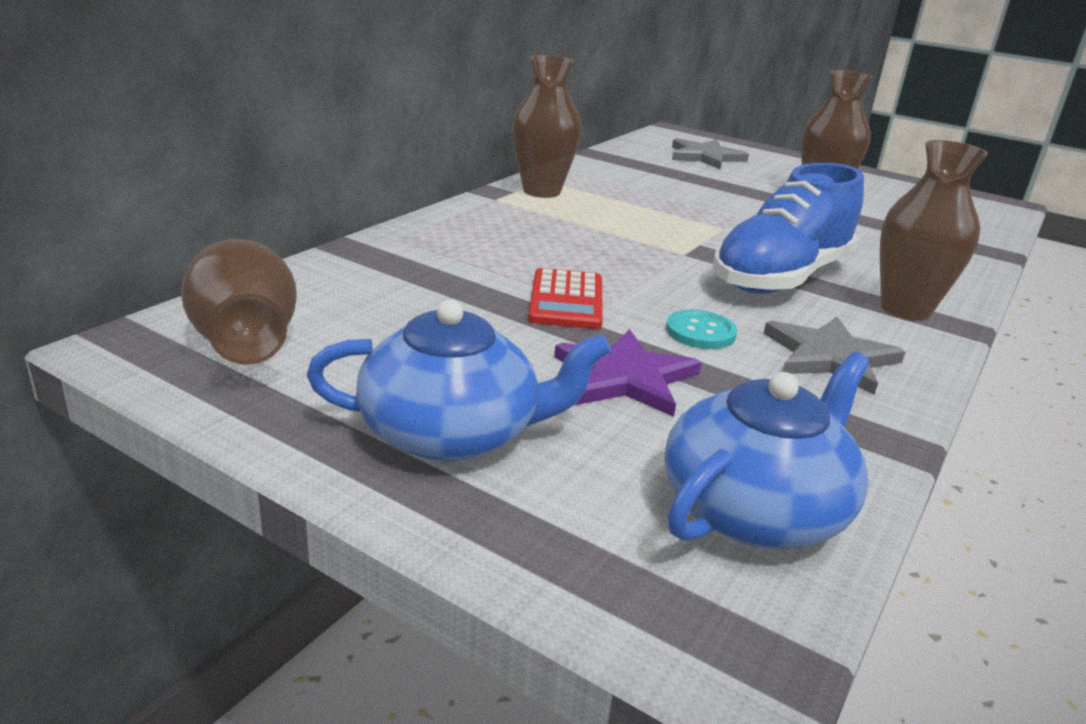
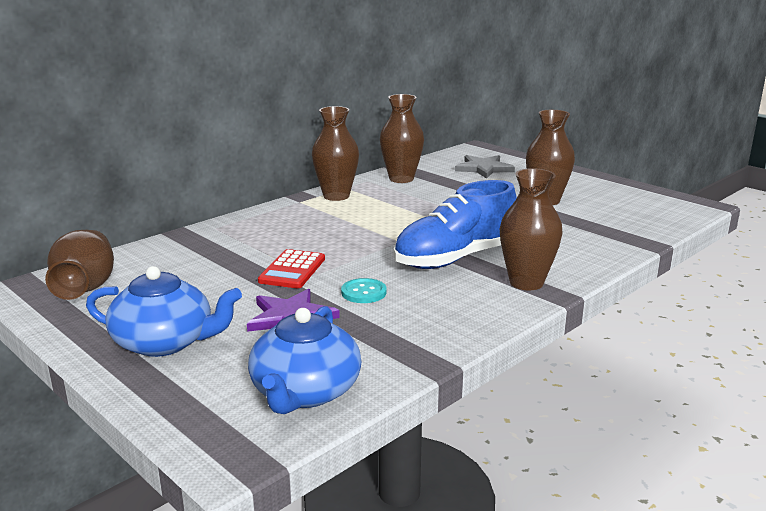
camera: 15 degrees right, 5 degrees down
blue teapot [665,352,870,549] -> blue teapot turned 135 degrees clockwise [248,306,361,414]
grey star [763,316,905,395] -> none
none -> brown vase [380,94,424,183]

